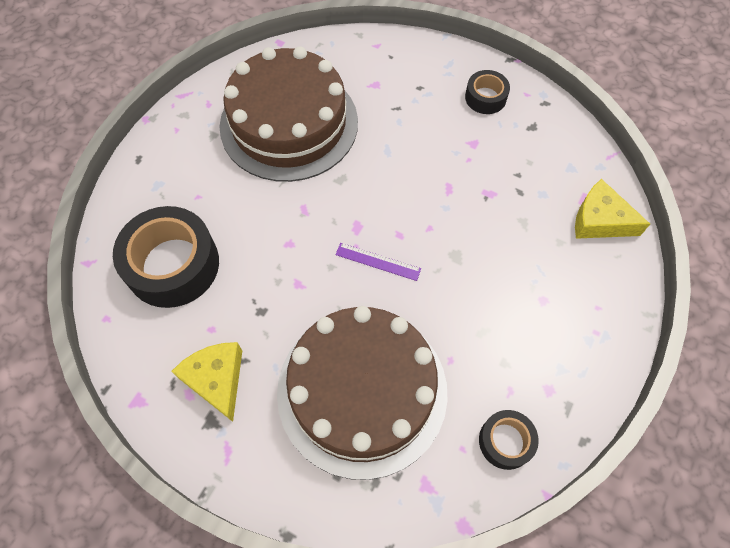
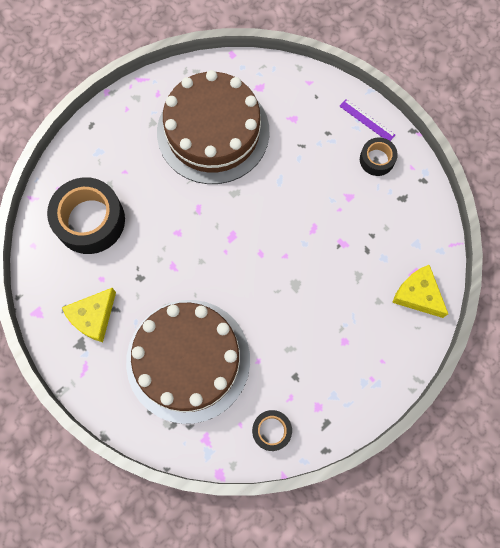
camera: 20 degrees right, 10 degrees up
yellow cheese [172,342,242,422] -> yellow cheese turned 135 degrees counterclockwise [62,288,116,342]
purple ruler [335,243,421,281] -> purple ruler moved to [339,99,395,141]

